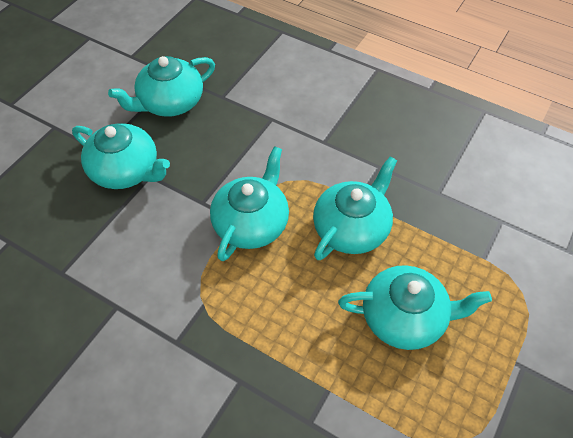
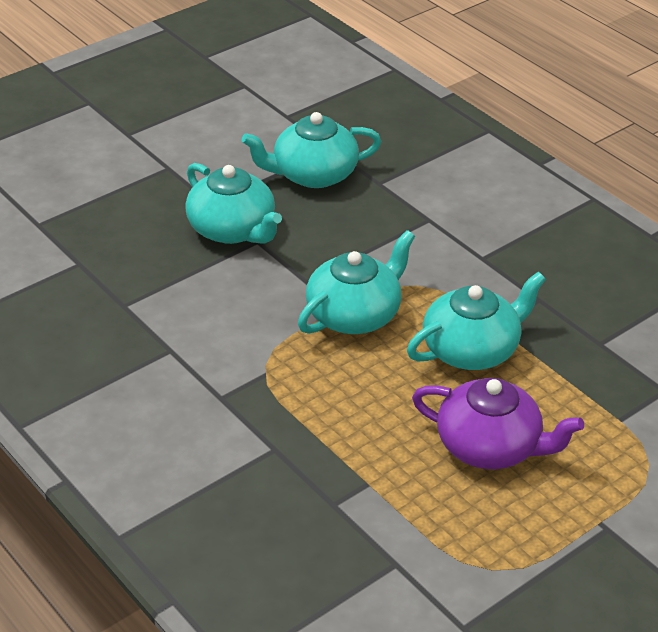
camera: 20 degrees right, 15 degrees down
turquoise teapot [338,265,492,350] -> purple teapot [412,378,584,469]

